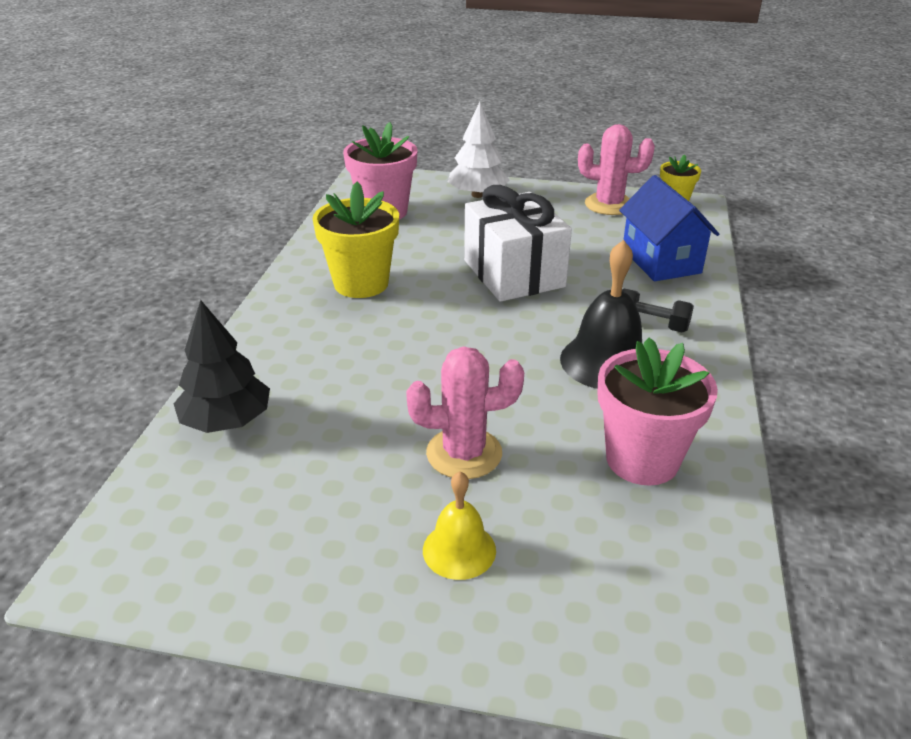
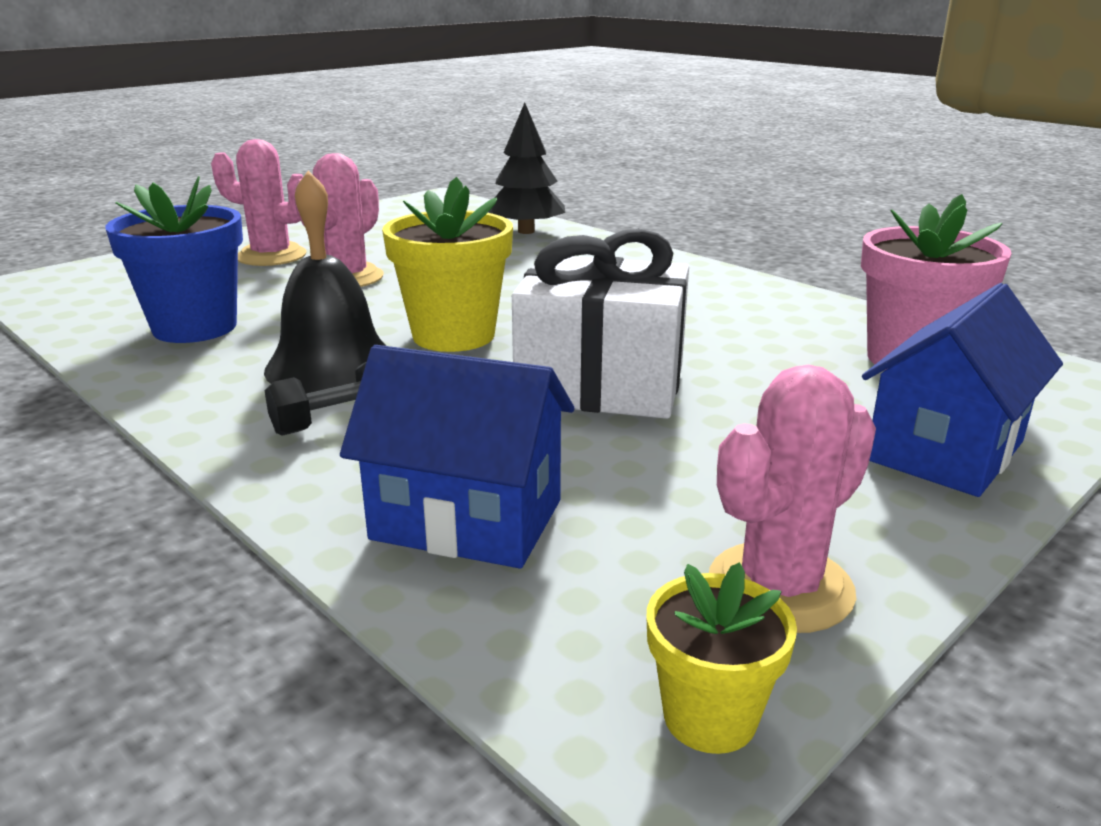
camera: 125 degrees right, 10 degrees down
yellow flower pot [313,182,399,298] -> yellow flower pot moved to [382,177,513,352]
yellow bell [423,472,496,580] -> pink cactus [211,139,306,266]
white tree [448,102,510,198] -> blue house [862,283,1063,497]
pink flower pot [597,338,718,485] -> blue flower pot [105,176,243,343]

